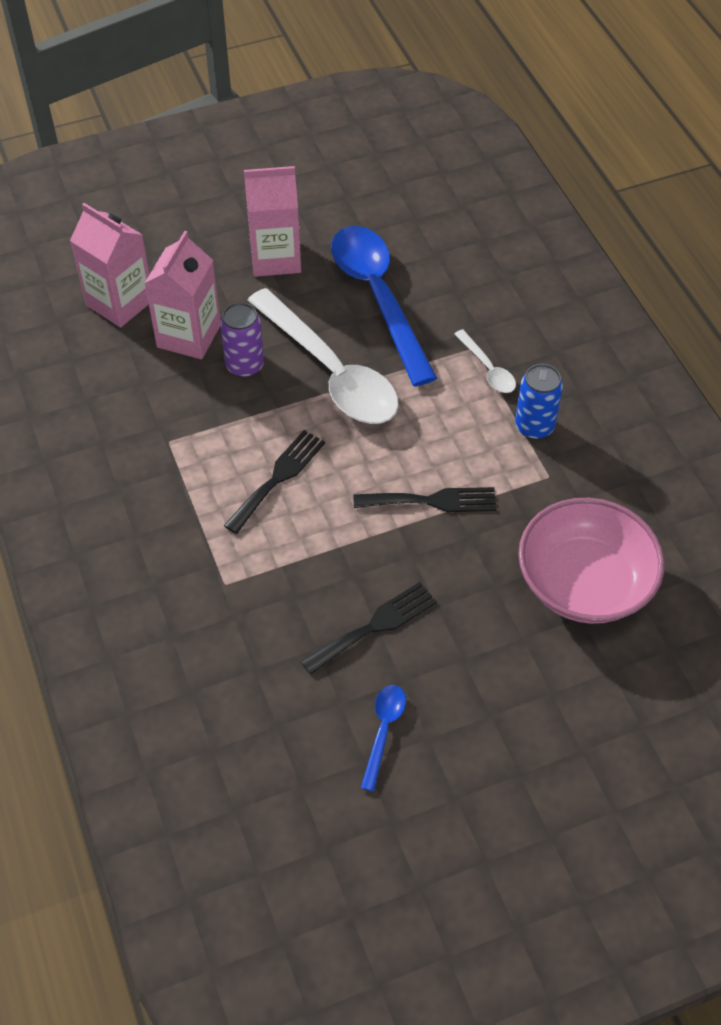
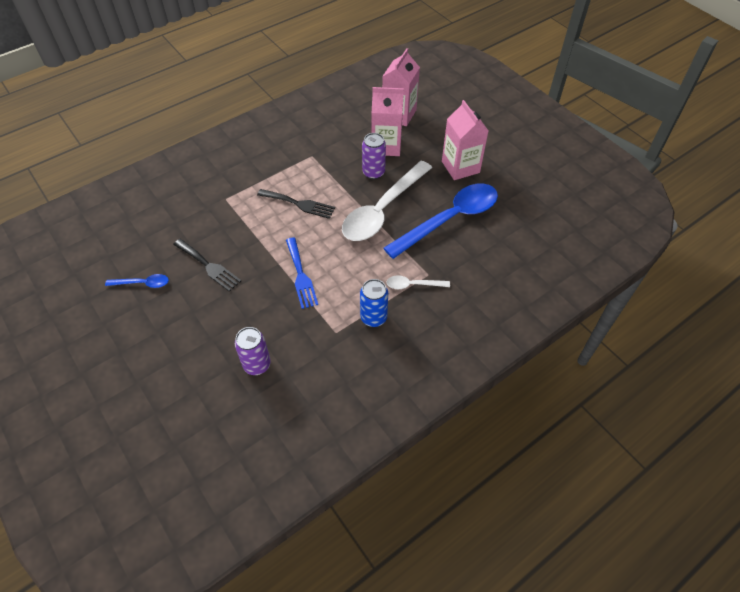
camera: 75 degrees right, 0 degrees up
black fork [353,487,497,512] -> blue fork [286,237,318,309]
white spoon [455,329,516,393] -> white spoon turned 45 degrees clockwise [386,275,450,289]
pink bowl [518,498,665,624] -> purple can [235,327,271,375]

